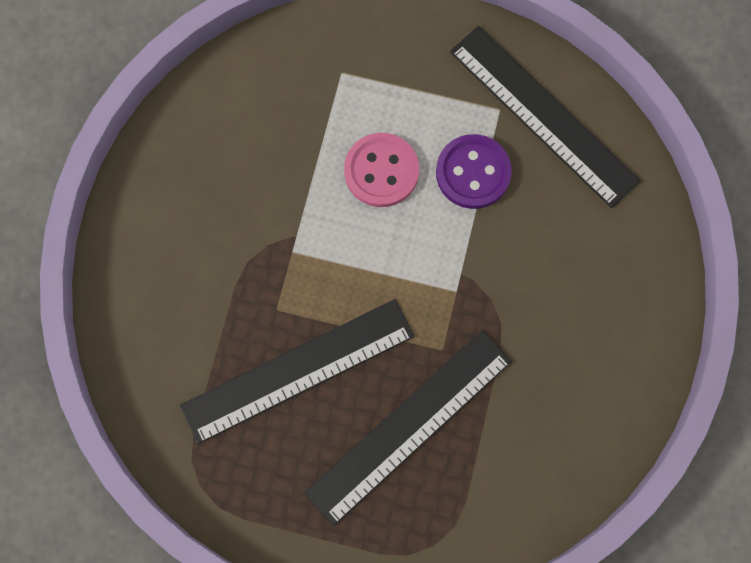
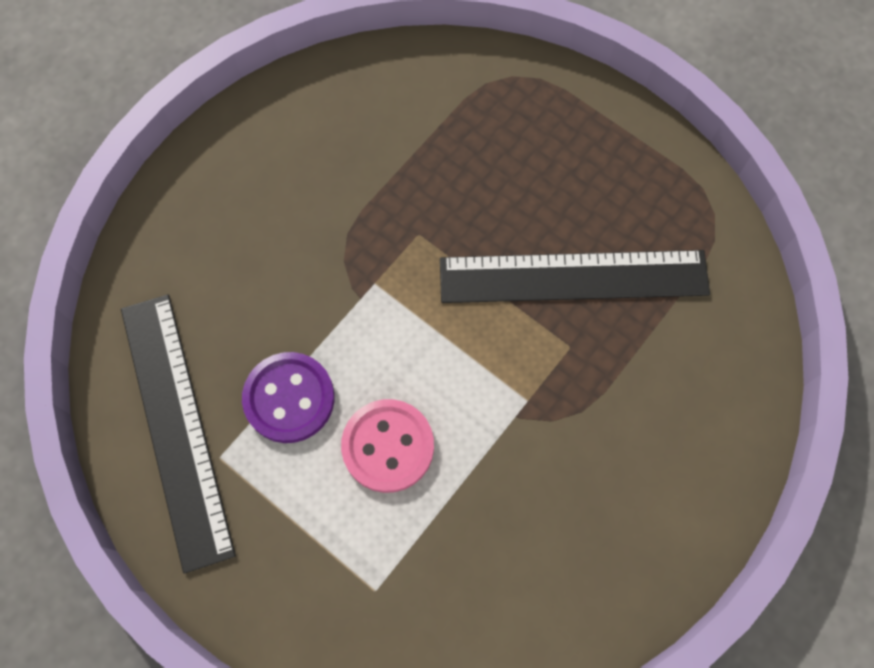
camera: 155 degrees left, 5 degrees down
black ruler [304,330,512,526] -> none

